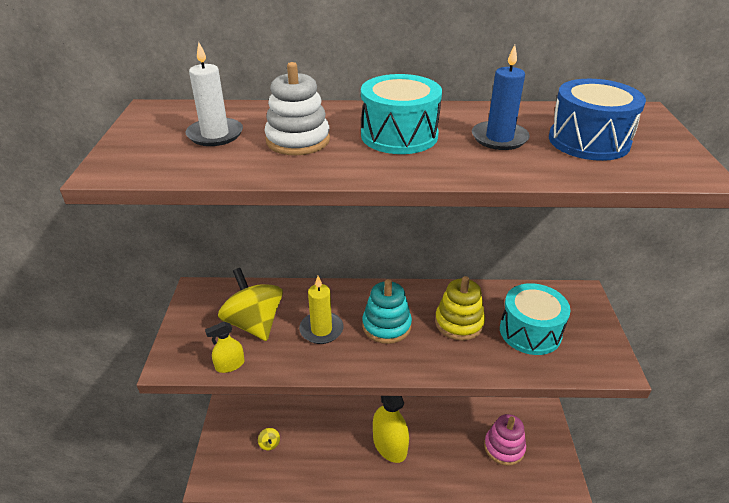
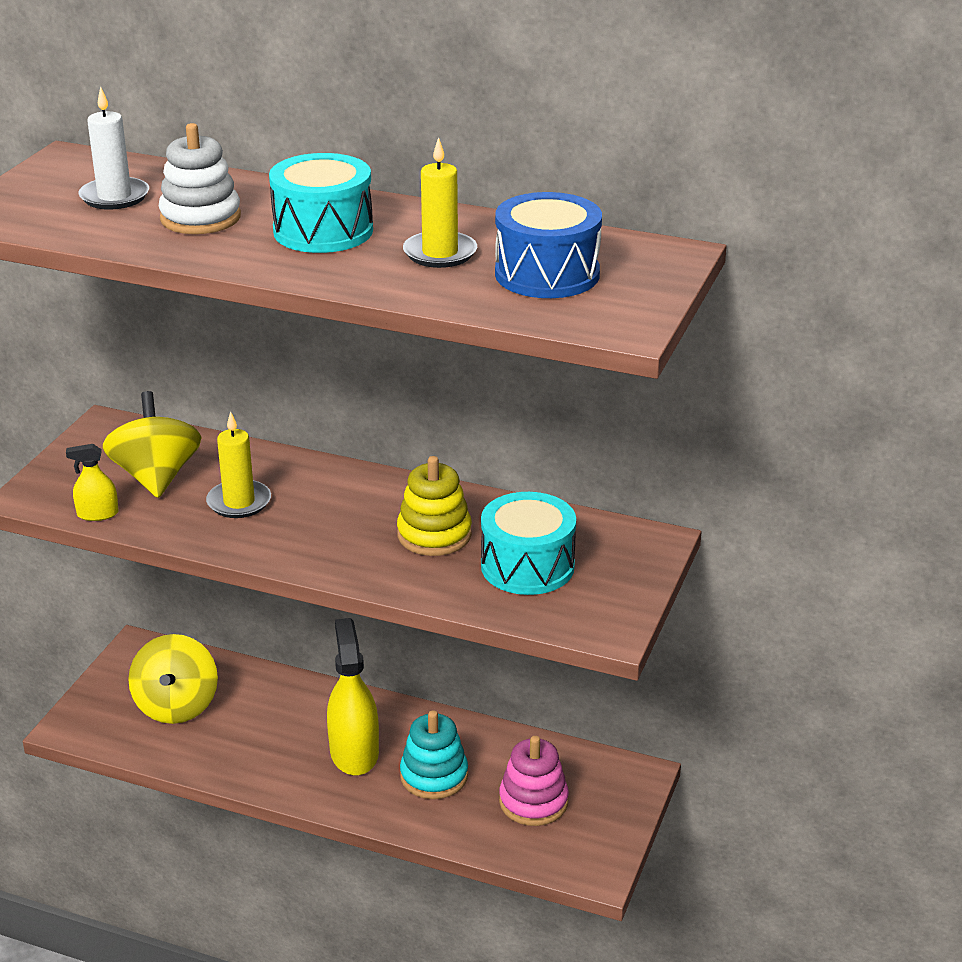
camera: 20 degrees right, 5 degrees down
yellow spinning top [258,428,280,450] -> yellow spinning top [128,634,218,724], size x2.46
turquoise stacking toy [362,279,412,344] -> turquoise stacking toy moved to [400,710,468,799]
blue candle [472,45,530,150] -> yellow candle [403,137,477,268]

